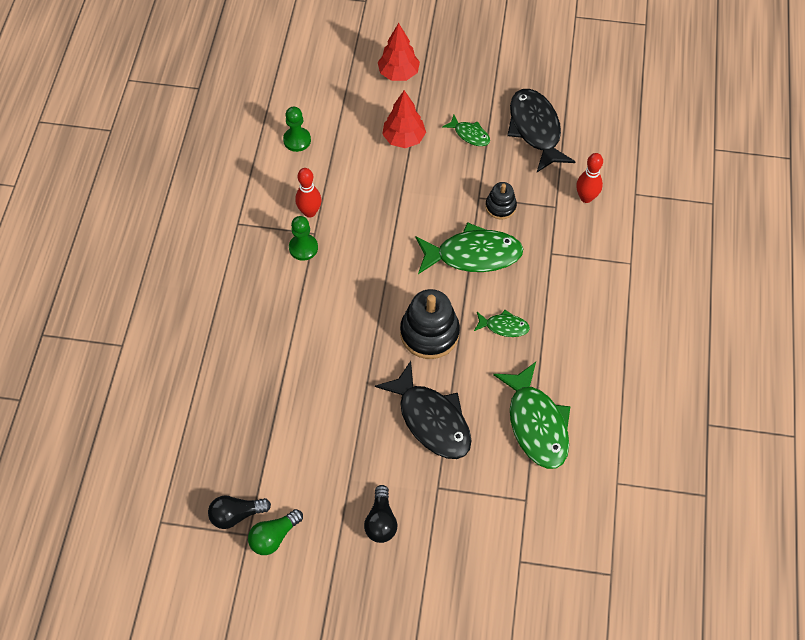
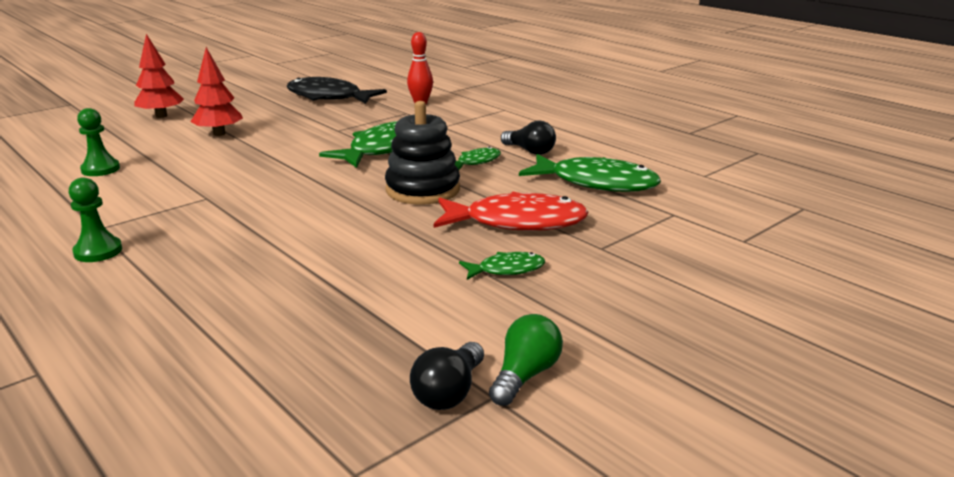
camera: 50 degrees left, 35 degrees down
green light bulb [248,509,303,555] -> green light bulb turned 150 degrees counterclockwise [489,314,563,406]
green pawn [289,216,318,261] -> green pawn moved to [69,177,122,262]
red bowling pin [295,168,322,218] -> none
black light bulb [364,485,397,543] -> black light bulb moved to [501,121,556,155]
black fish [375,361,472,459] -> red fish [434,192,589,231]
green fish [442,115,490,146] -> green fish moved to [459,252,545,280]
black stacking toy [485,182,517,219] -> none

